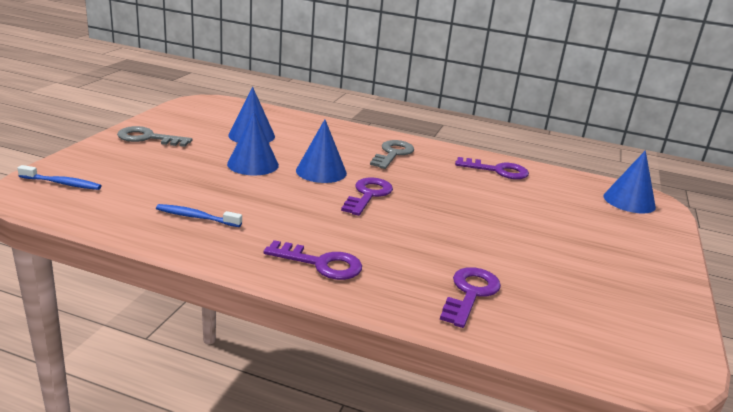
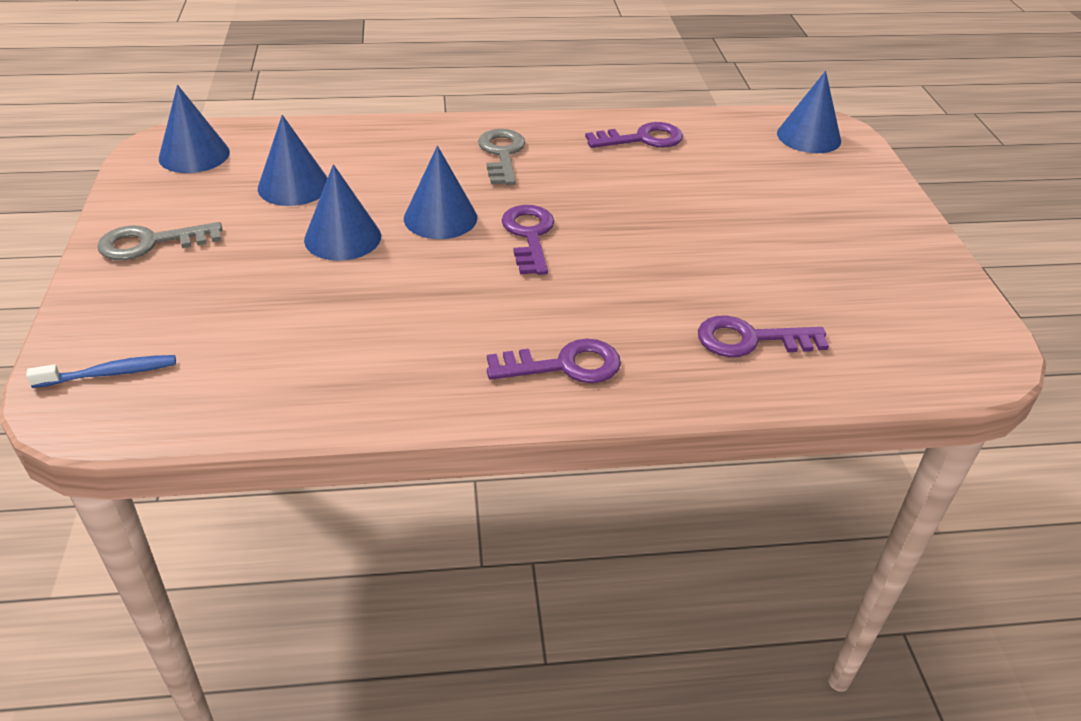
camera: 25 degrees left, 15 degrees up
blue toothbrush [156,204,242,227] -> none
purple key [440,267,501,328] -> purple key turned 90 degrees counterclockwise [698,315,829,357]
none -> blue cone [159,85,230,173]

